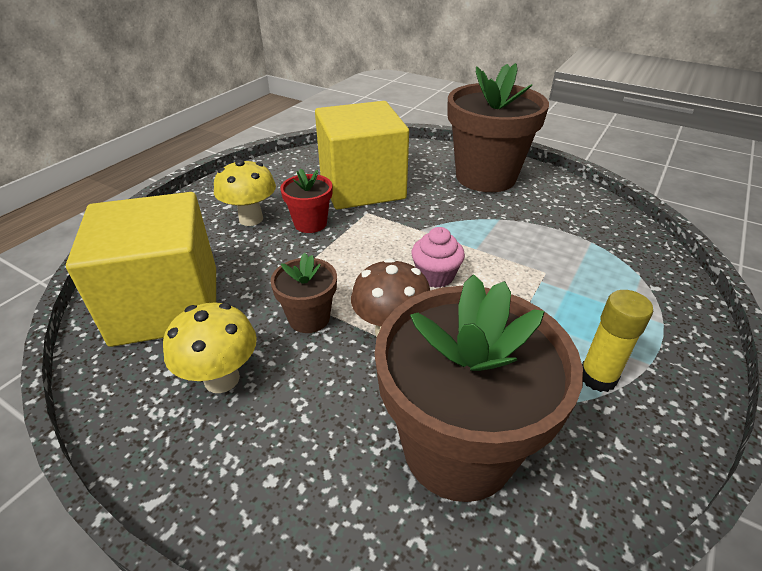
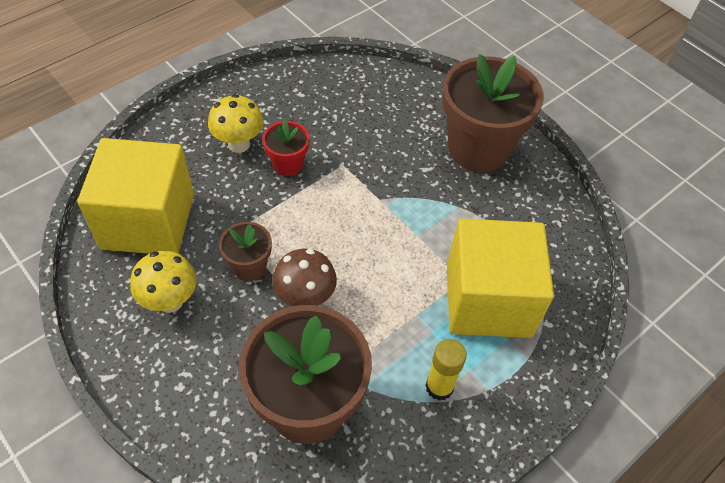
camera: 15 degrees right, 15 degrees up
yellow cube [315,101,409,209] -> yellow cube moved to [447,219,554,338]
pink cupcake [412,227,465,288] -> none

